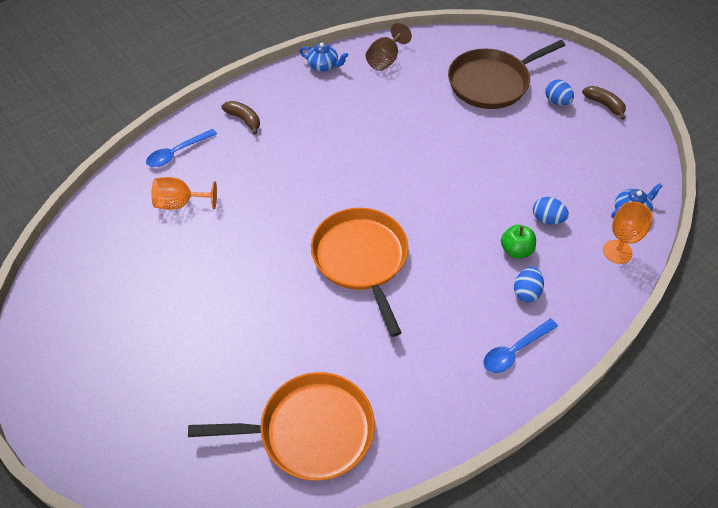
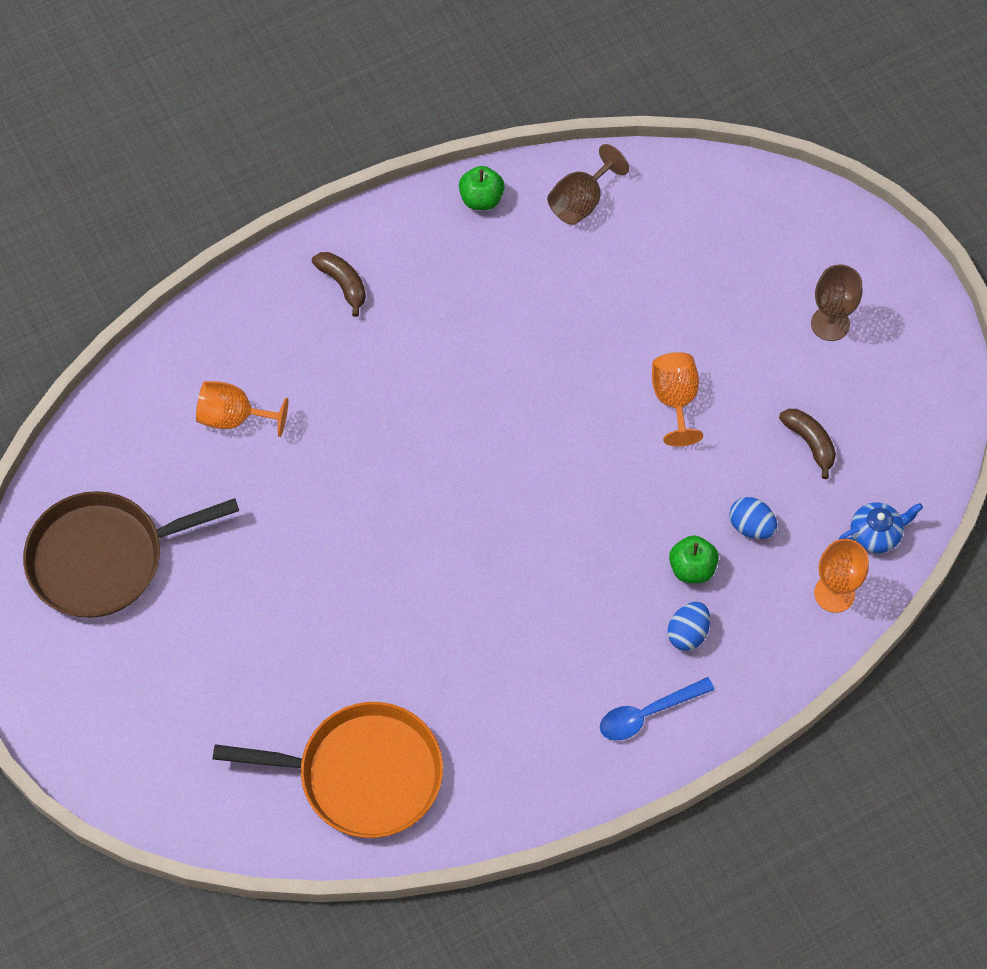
camera: 10 degrees right, 10 degrees up
blue spoon [146,129,217,167] -> none
blue teapot [299,43,348,72] -> green apple [459,166,505,210]
orange pan [311,208,409,337] -> none
brown pan [448,40,565,109] -> brown pan moved to [23,491,239,618]
blue egg [545,80,574,106] -> brown goblet [811,264,862,341]
brown banana [582,86,626,120] -> brown banana moved to [779,409,836,479]
none -> orange goblet [652,352,703,446]

